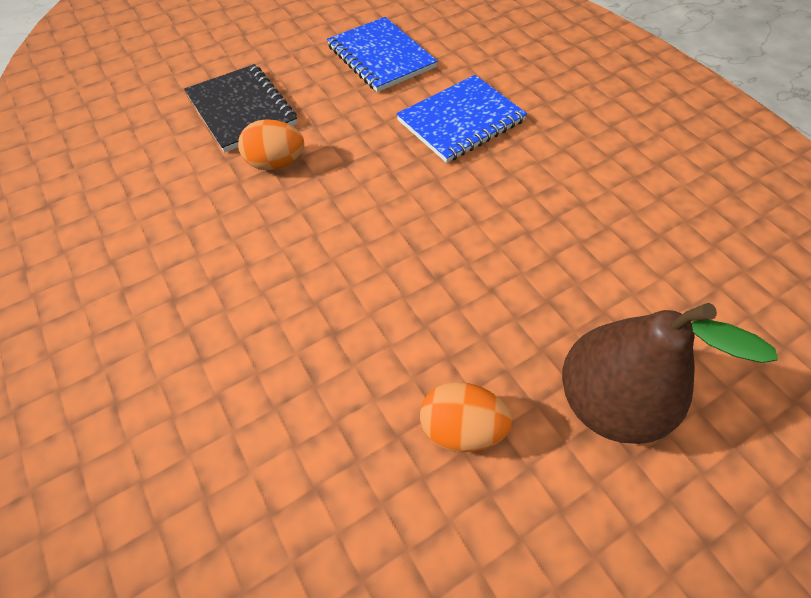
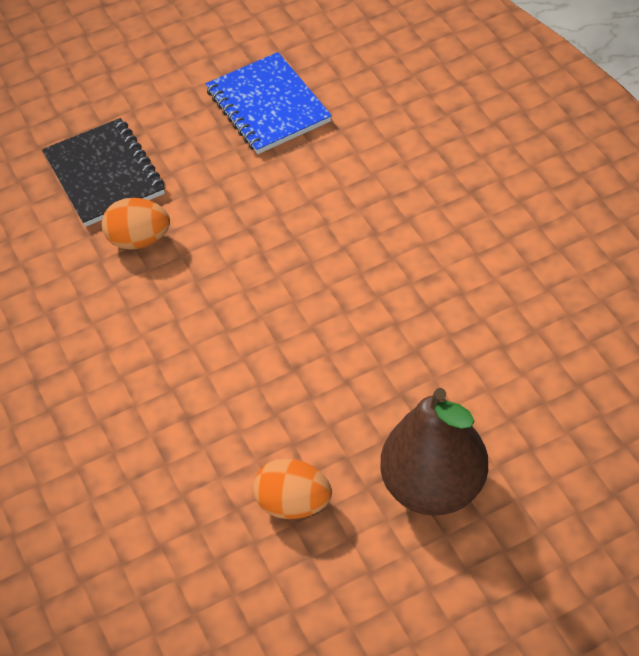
camera: 10 degrees right, 5 degrees down
blue notebook [397,75,527,163] -> none

